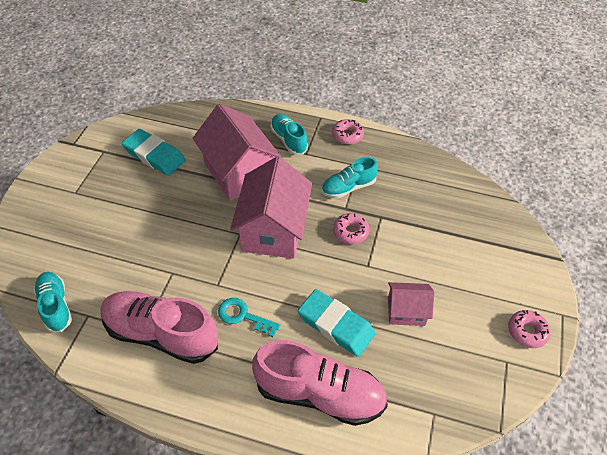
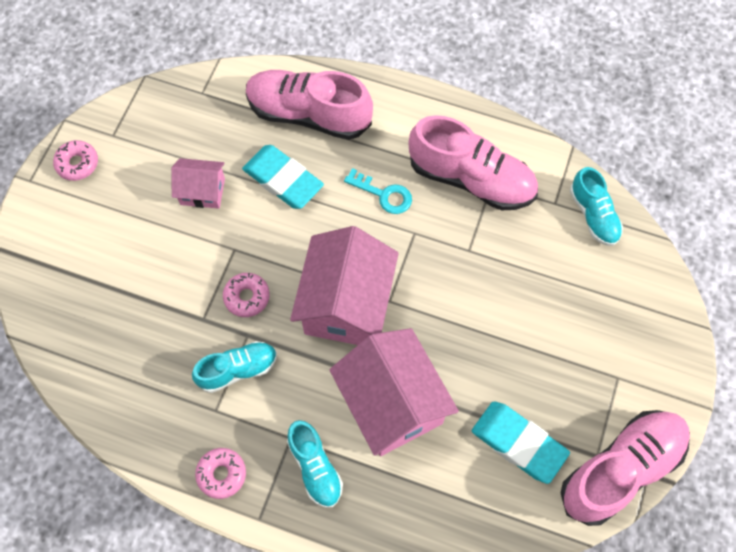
camera: 175 degrees left, 15 degrees up
none -> pink shoe [560,410,690,526]

